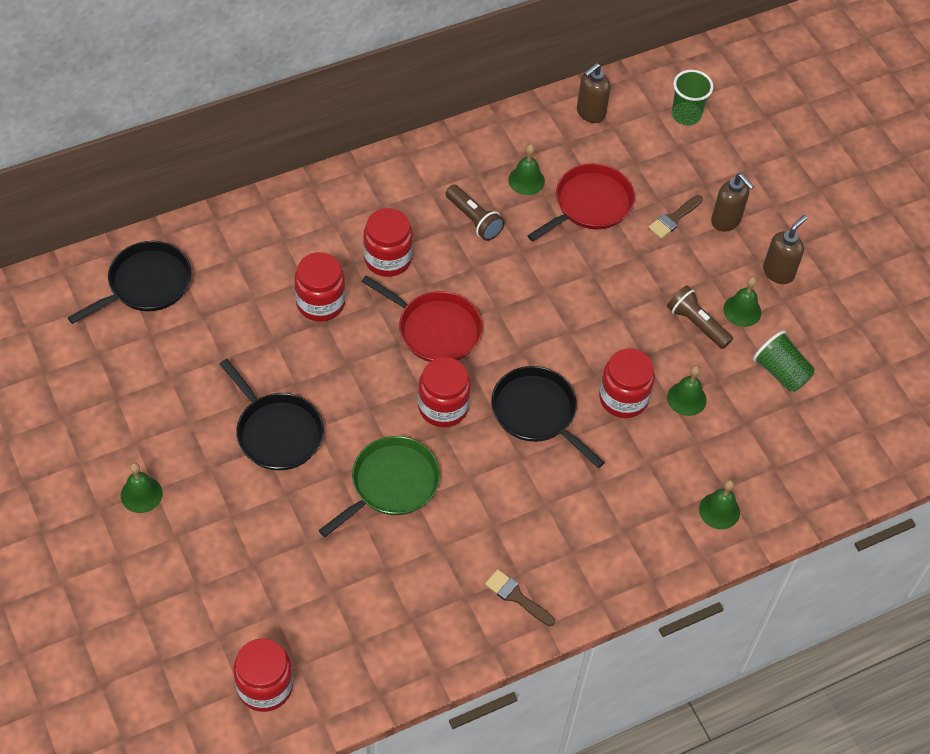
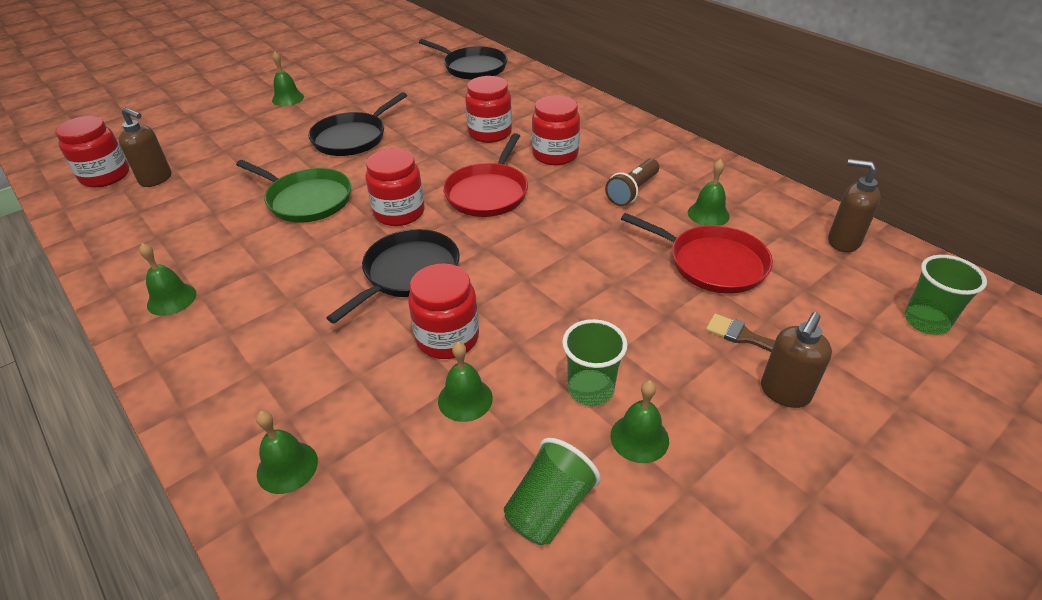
camera: 80 degrees right, 15 degrees down
brown brush [485,569,555,626] -> green bell [139,243,196,316]
brown flashlight [667,286,733,349] -> green cup [562,319,628,406]
brown soap dispenser [763,215,807,284] -> brown soap dispenser moved to [119,107,171,187]

